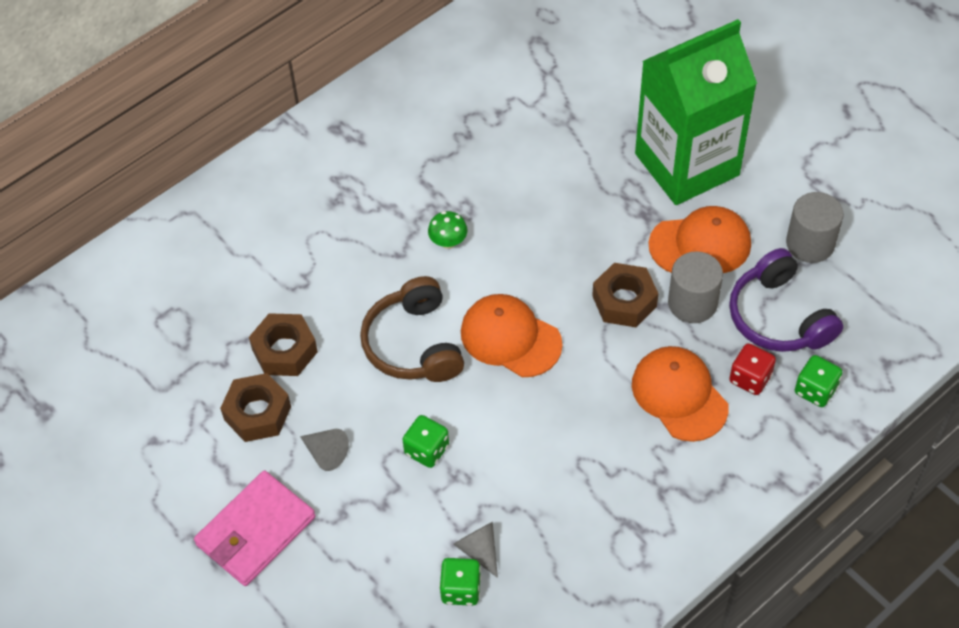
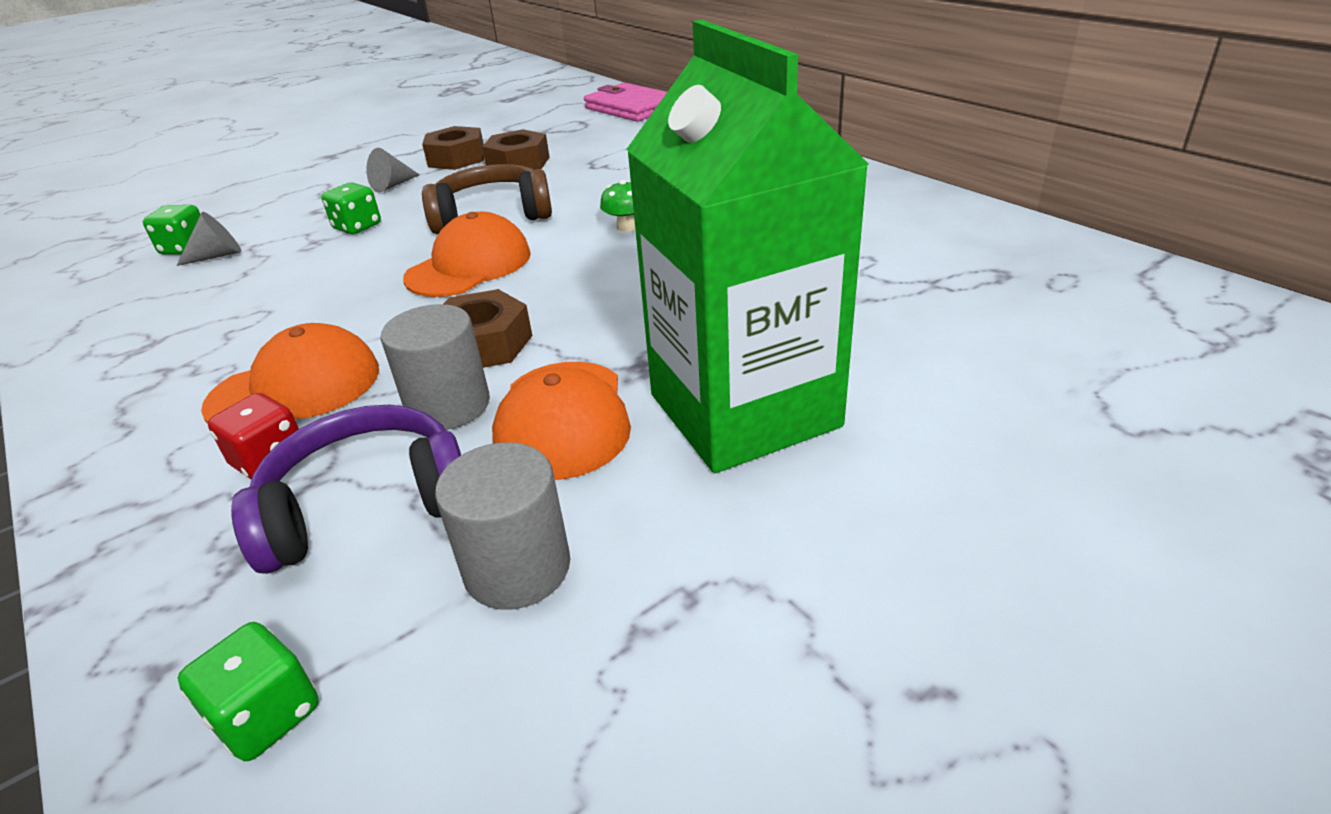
camera: 95 degrees right, 20 degrees down
pink wallet [194,470,316,586] -> pink wallet moved to [584,83,667,122]
green dice [795,355,842,407] -> green dice moved to [178,622,318,761]

